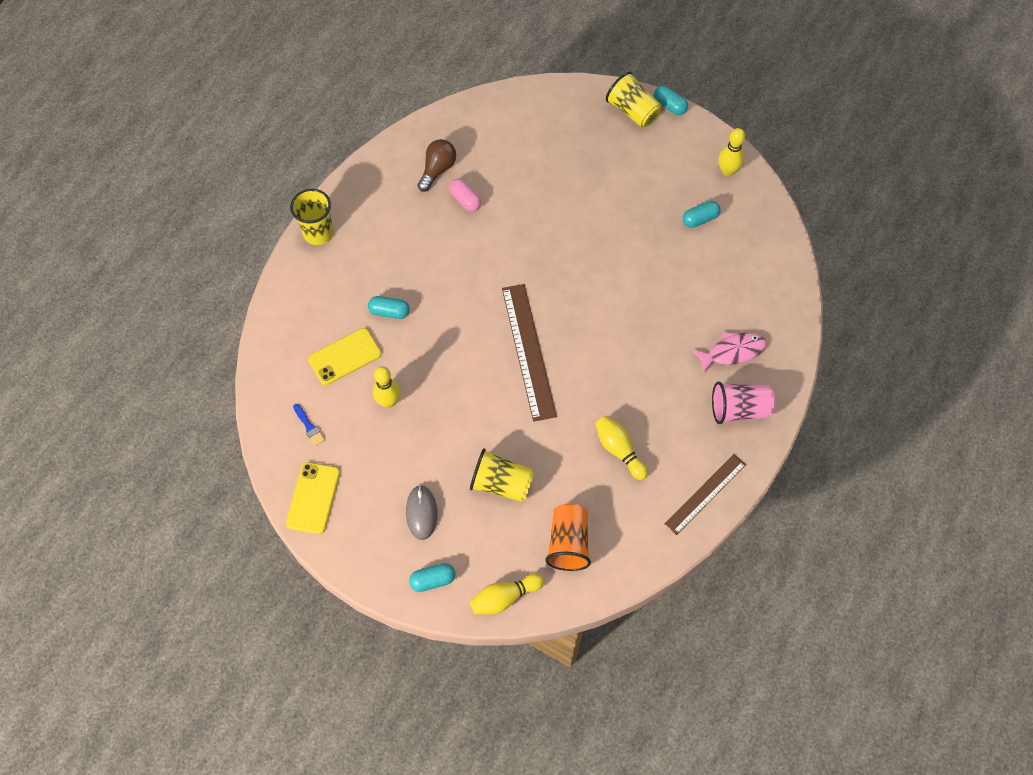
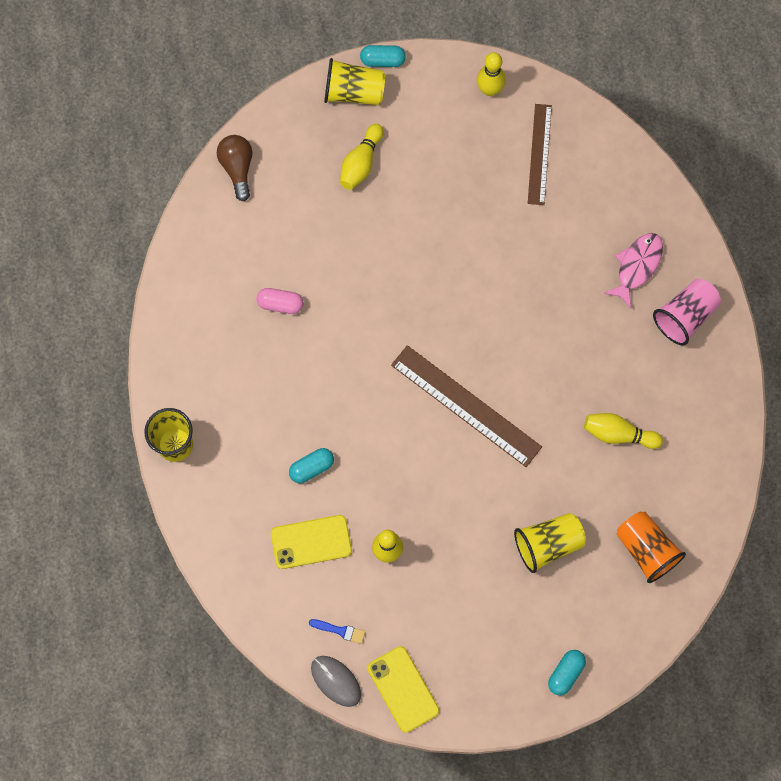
camera: 40 degrees left, 10 degrees up
yellow phone [308,328,382,385] -> yellow phone turned 60 degrees clockwise [271,515,352,569]
grey mouse [406,485,438,540] -> grey mouse moved to [311,656,361,707]
brown light bulb [418,139,456,192] -> brown light bulb moved to [217,135,252,201]
yellow bowling pin [470,573,544,614] -> yellow bowling pin moved to [340,124,383,190]
brown ruler [664,454,746,535] -> brown ruler moved to [528,104,552,205]
turquoise capsule [683,201,721,228] -> none

